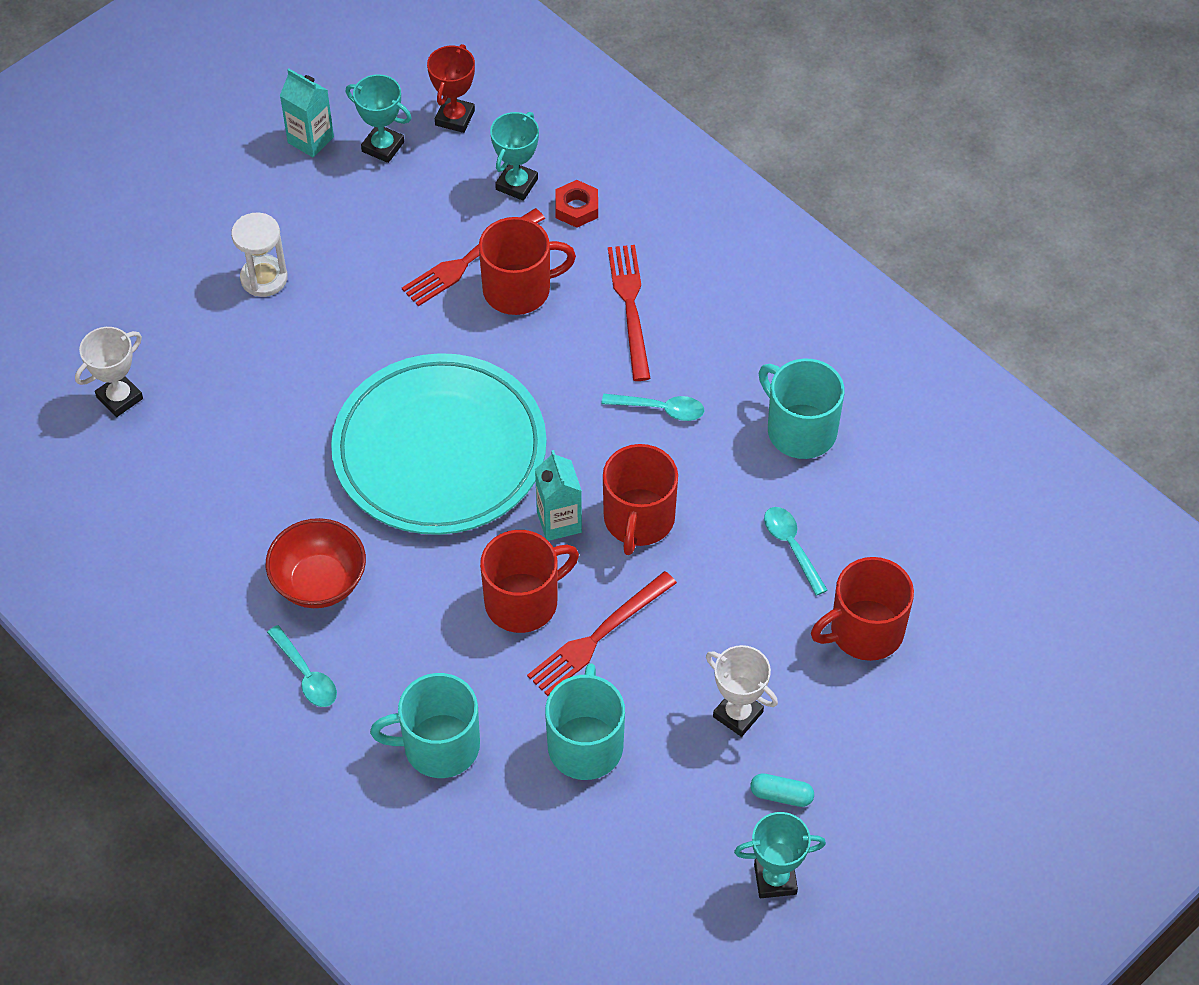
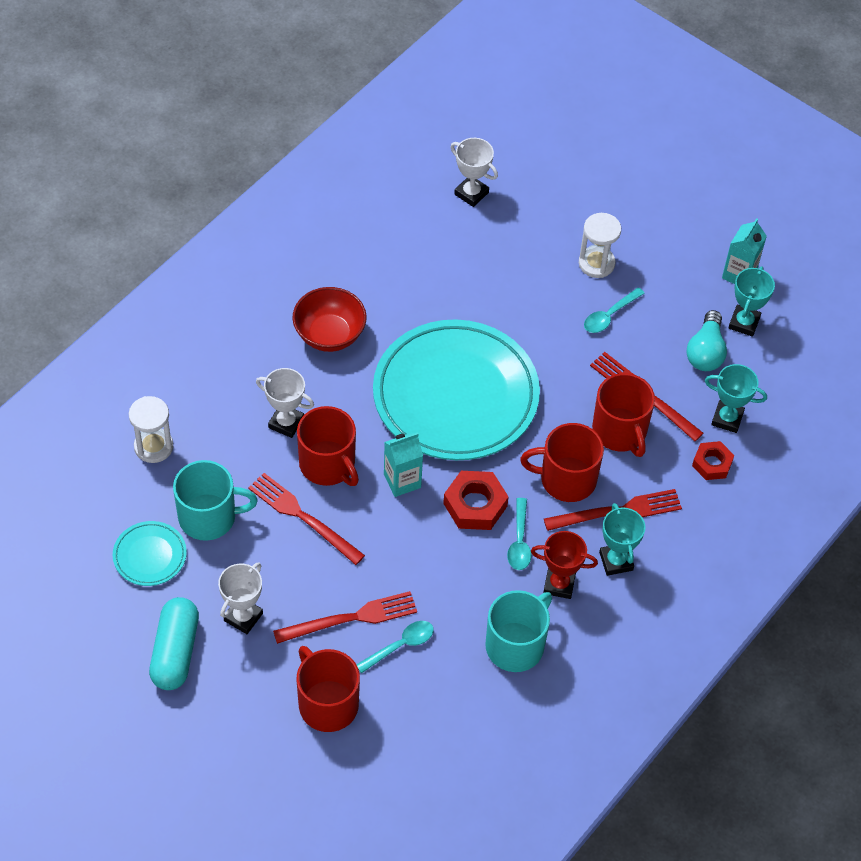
camera: 80 degrees right, 0 degrees up
turquoise spoon [267,625,337,707] -> turquoise spoon moved to [584,287,645,333]
turquoise mug [370,673,480,778] -> none
red trophy [427,44,475,133] -> red trophy moved to [531,531,598,599]
red mug [603,444,678,555] -> red mug moved to [520,423,604,502]
turquoise trophy [734,812,826,898] -> turquoise trophy moved to [599,503,646,576]
turquoise capsule [750,773,814,807] -> turquoise capsule [149,597,199,690], size x1.98
none -> turquoise plate [113,521,187,586]
none -> white hourglass [129,396,173,463]
none -> white trophy [256,368,314,438]
none -> red fork [273,591,417,644]
none -> red nut [443,471,509,530]
none -> turquoise light bulb [686,310,727,371]

